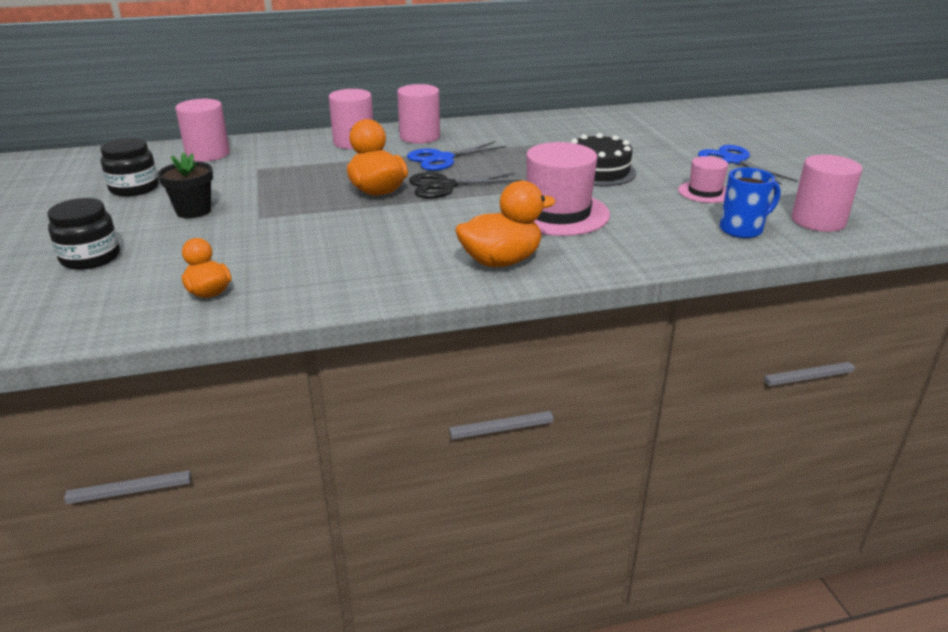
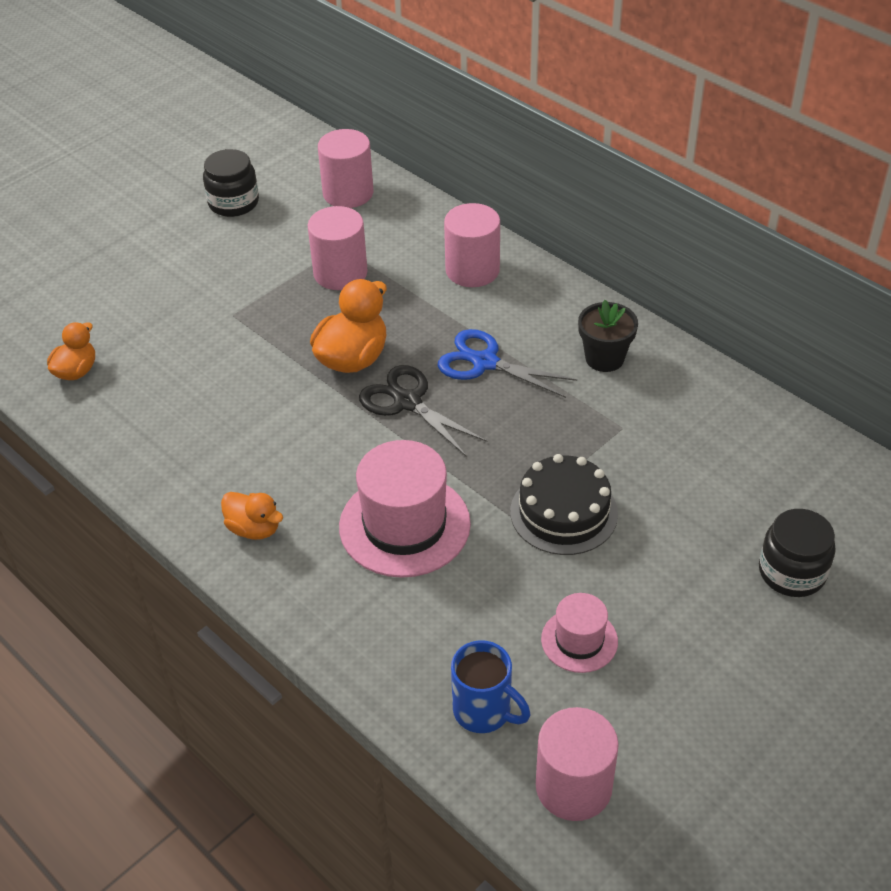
camera: 60 degrees right, 15 degrees up
black jar [47,198,120,270] -> black jar moved to [759,509,836,597]
black flower pot [158,152,213,218] -> black flower pot moved to [578,300,638,372]
pink cylinder [397,84,440,143] -> pink cylinder moved to [308,206,368,290]
orange duck [455,181,556,267] -> orange duck [221,492,283,540], size x0.62
blue scissors [698,145,798,185] -> none

